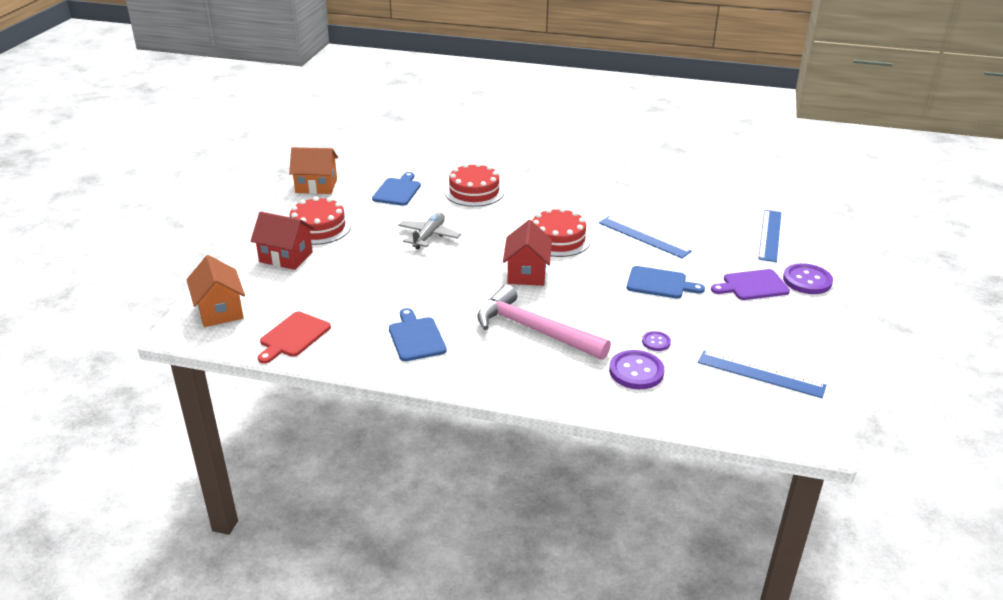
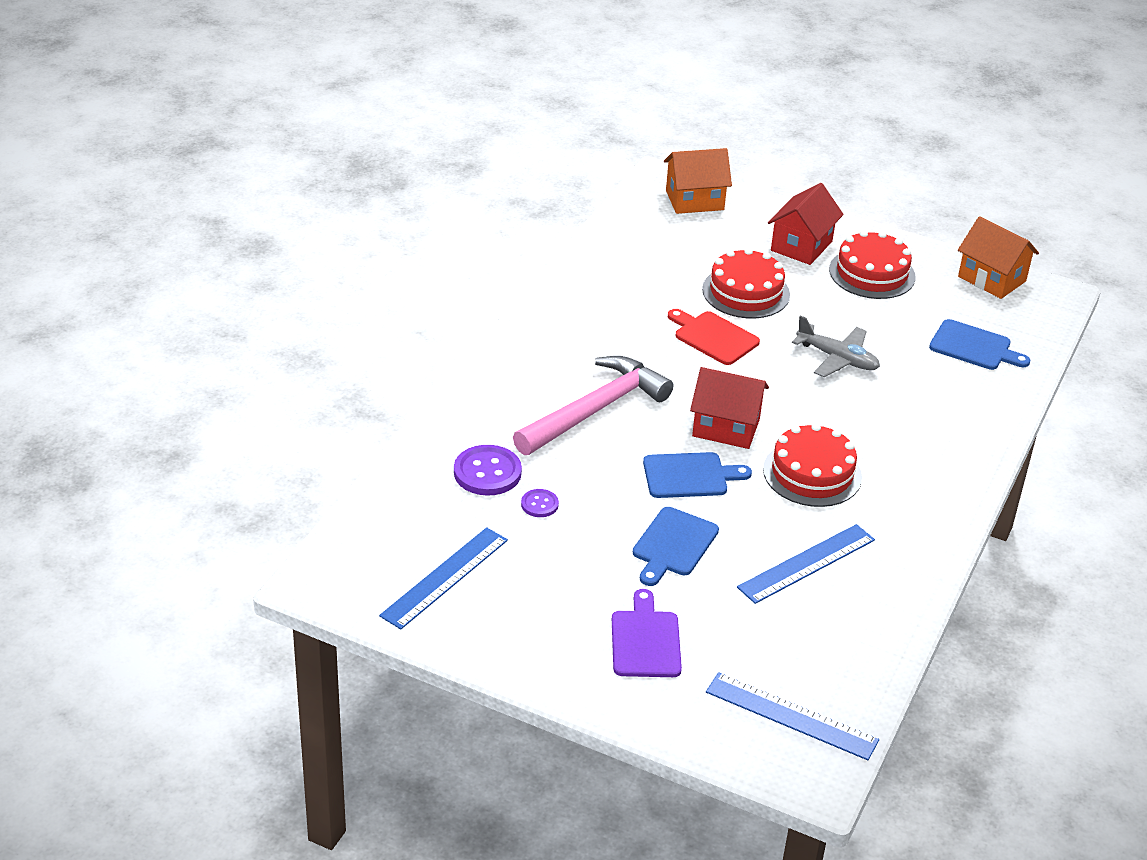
camera: 100 degrees right, 5 degrees up
red cutting board [257,312,331,364] -> red cutting board moved to [668,309,760,365]
orange house [289,147,338,194] -> orange house turned 60 degrees counterclockwise [958,216,1039,299]
blue cutting board [389,308,447,361] -> blue cutting board moved to [643,452,752,498]
red cake [444,163,504,207] -> red cake moved to [702,248,790,318]
purple button [783,263,833,294] -> none

